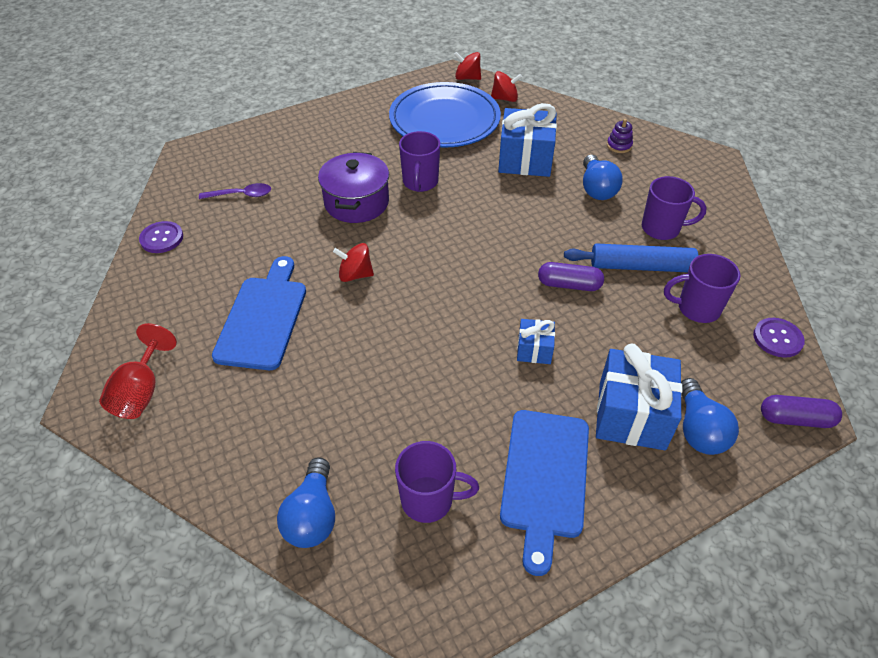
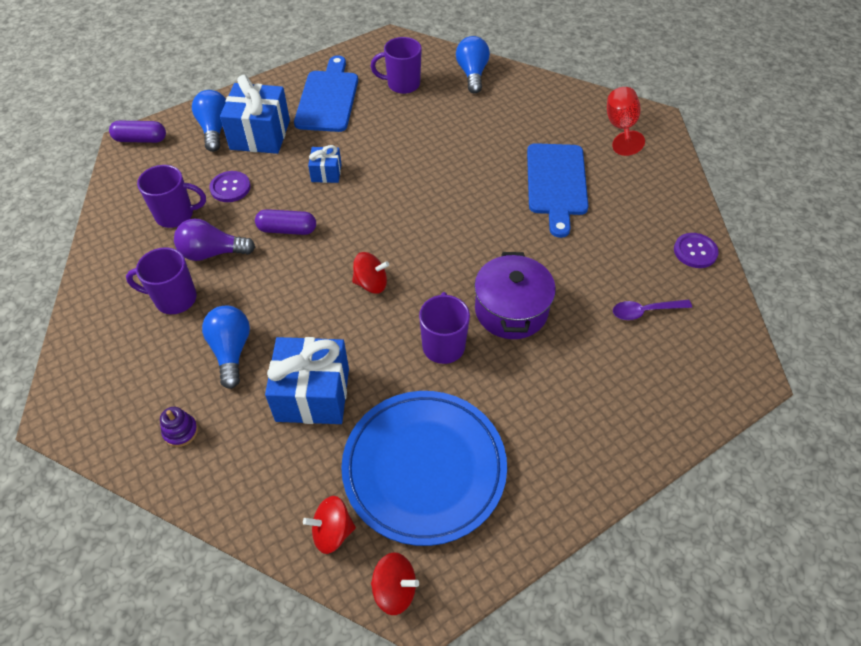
camera: 175 degrees right, 5 degrees up
red spinning top [333,243,374,282] -> red spinning top moved to [352,252,389,294]
blue rolling pin [564,243,699,272] -> purple light bulb [174,219,255,261]
purple button [753,318,805,358] -> purple button moved to [209,171,251,202]

